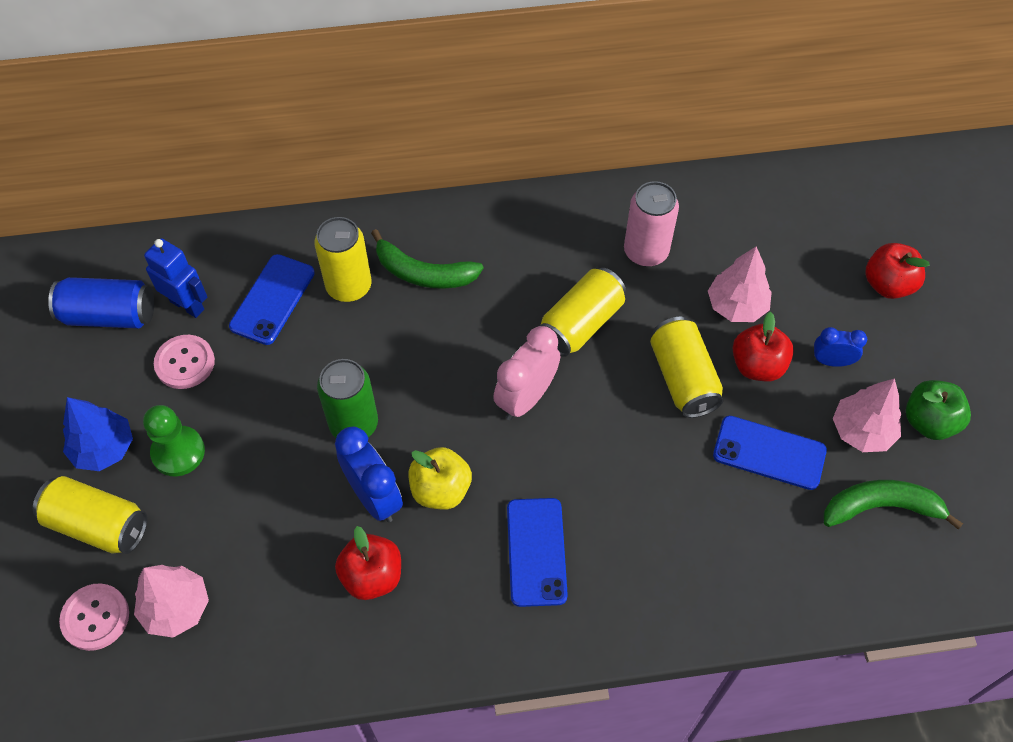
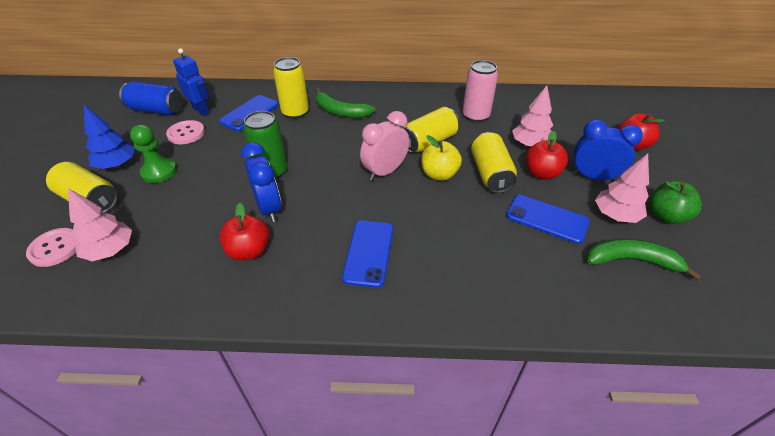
camera: 10 degrees right, 15 degrees down
yellow apple [409,447,472,510] -> yellow apple moved to [421,135,462,181]
blue clock [814,327,867,367] -> blue clock [572,119,643,182], size x1.68

